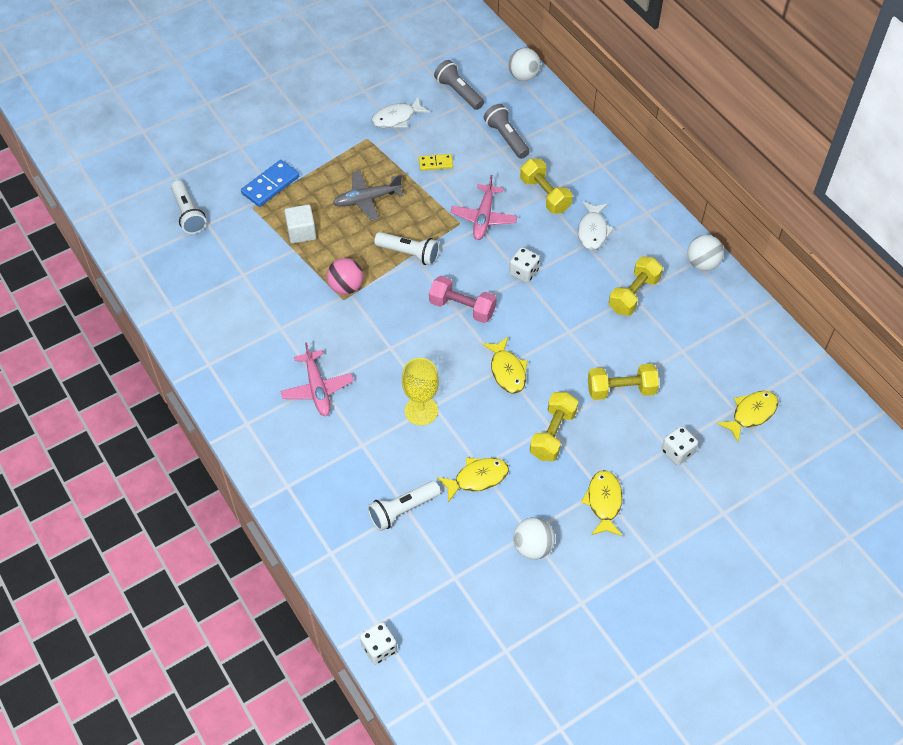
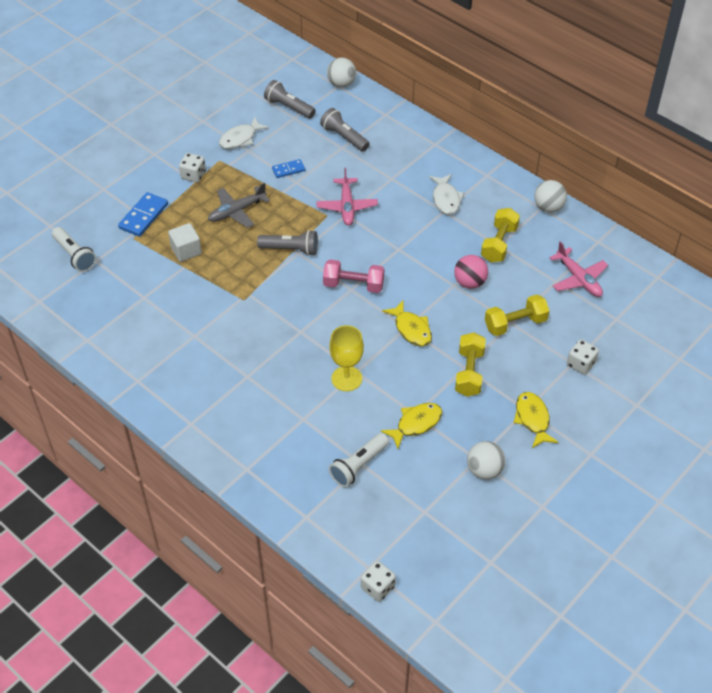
camera: 15 degrees left, 5 degrees down
pink plane [281,342,354,416] -> pink plane moved to [550,241,608,297]
pink ball [327,258,363,295] -> pink ball moved to [454,255,488,289]
white flashlight [374,232,440,266] -> grey flashlight [257,230,318,256]
yellow domino [419,154,453,171] -> blue domino [272,159,305,178]
white dice [509,247,540,283] -> white dice moved to [179,153,206,182]
yellow dumbbell [520,159,573,214] -> none
yellow fish [717,391,778,442] -> none

